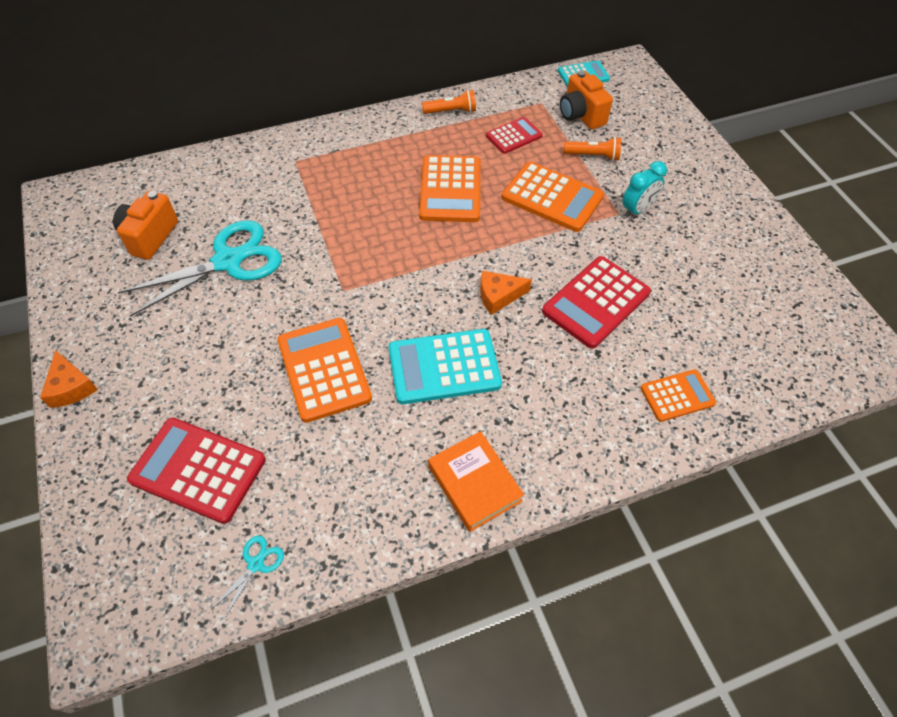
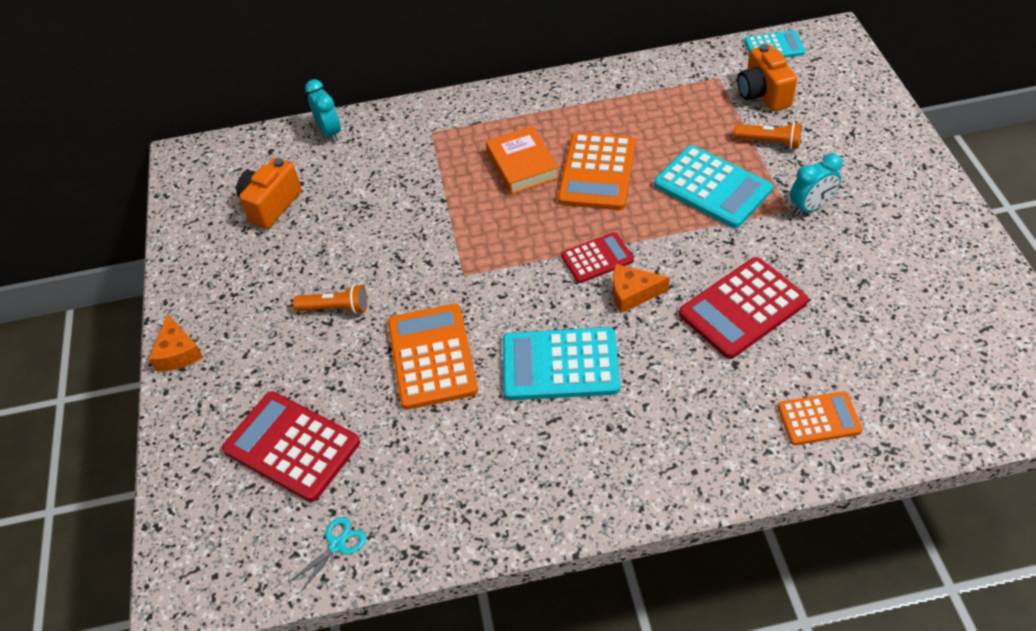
camera: 15 degrees right, 5 degrees down
turquoise scissors [118,220,282,317] -> none
orange flashlight [422,90,476,114] -> orange flashlight moved to [293,284,367,314]
orange book [428,431,524,532] -> orange book moved to [486,126,559,195]
red calculator [486,117,543,154] -> red calculator moved to [561,232,634,283]
orange calculator [502,161,604,232] -> turquoise calculator [654,145,773,228]
none -> turquoise clock [305,79,341,142]

